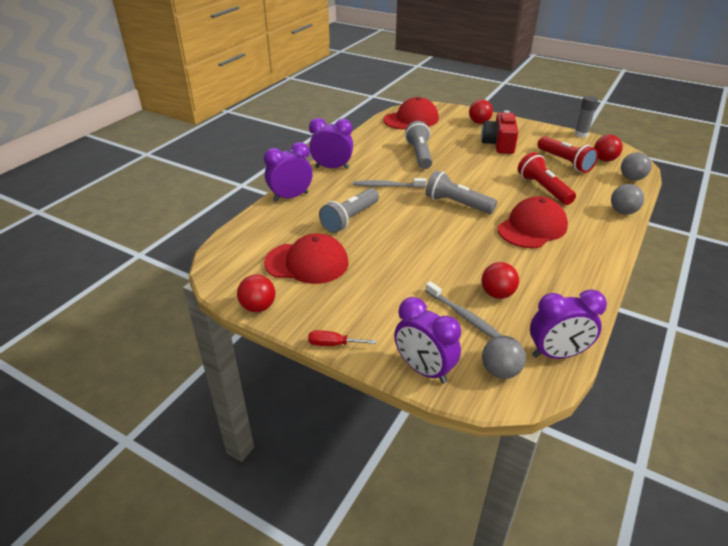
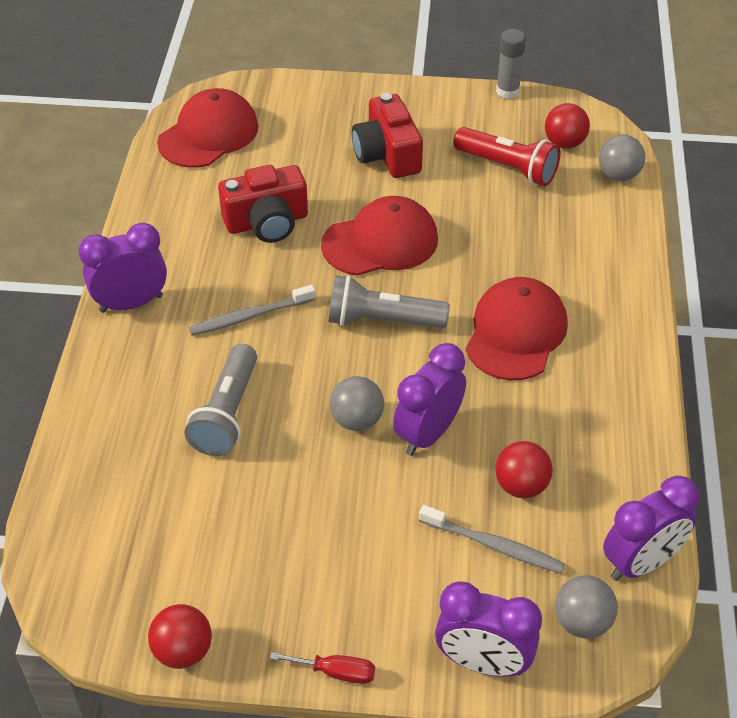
camera: 25 degrees left, 10 degrees up
purple clock [264,142,312,202] -> purple clock moved to [393,343,466,456]
red cap [264,233,348,284] -> red cap moved to [321,196,438,276]
red screwdriver [308,330,376,346] -> red screwdriver turned 150 degrees counterclockwise [270,652,375,684]
grey flashlight [405,121,432,169] -> red camera [218,165,308,243]
red ball [469,99,493,124] -> none
red flashlight [518,152,576,205] -> none
grey ball [611,184,644,215] -> grey ball moved to [330,376,384,431]

